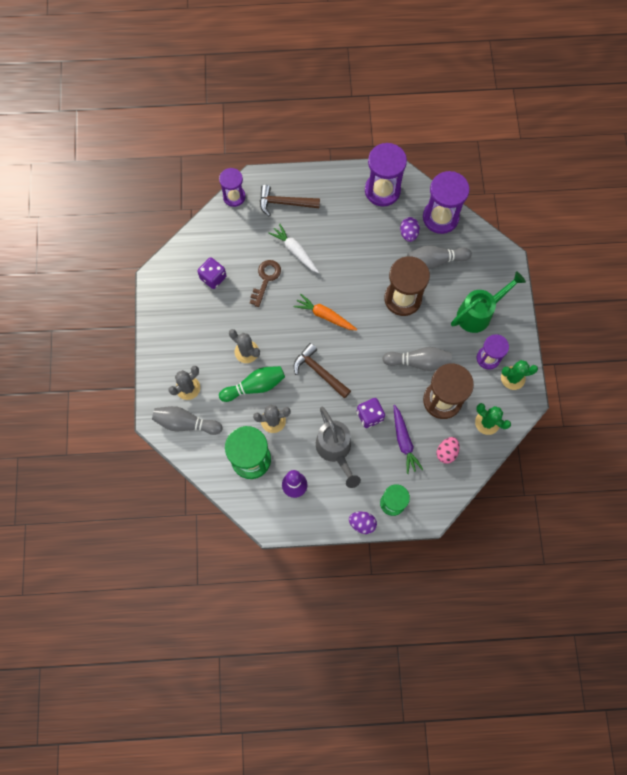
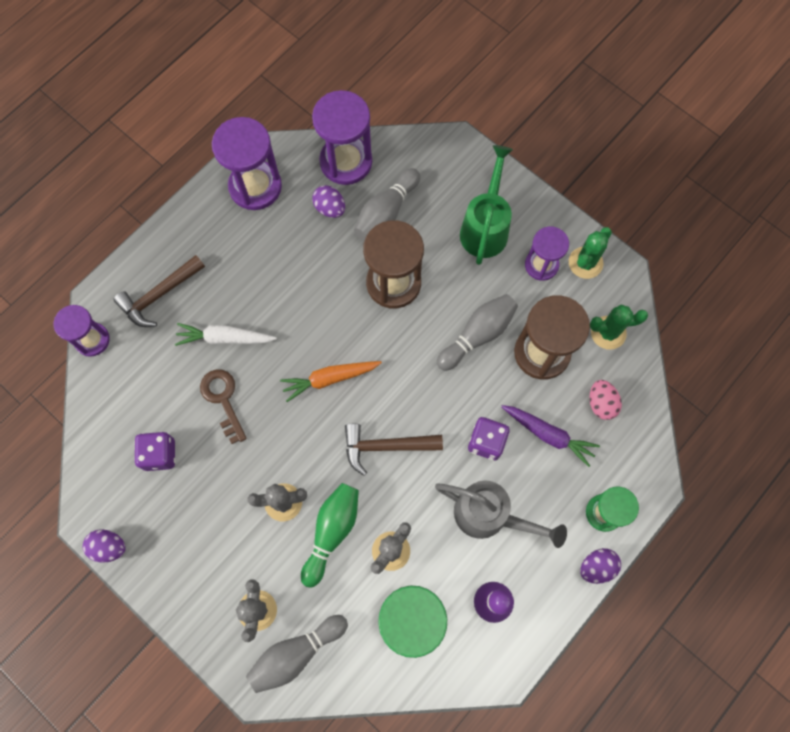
camera: 45 degrees left, 0 degrees up
none -> purple egg [83,529,126,562]

